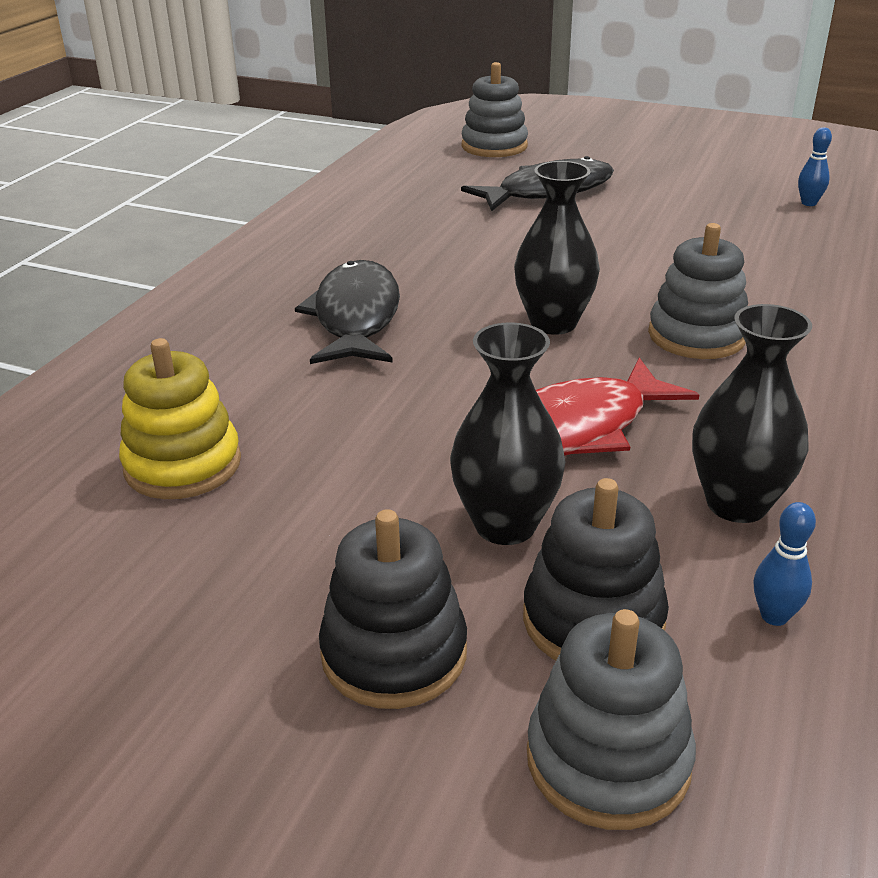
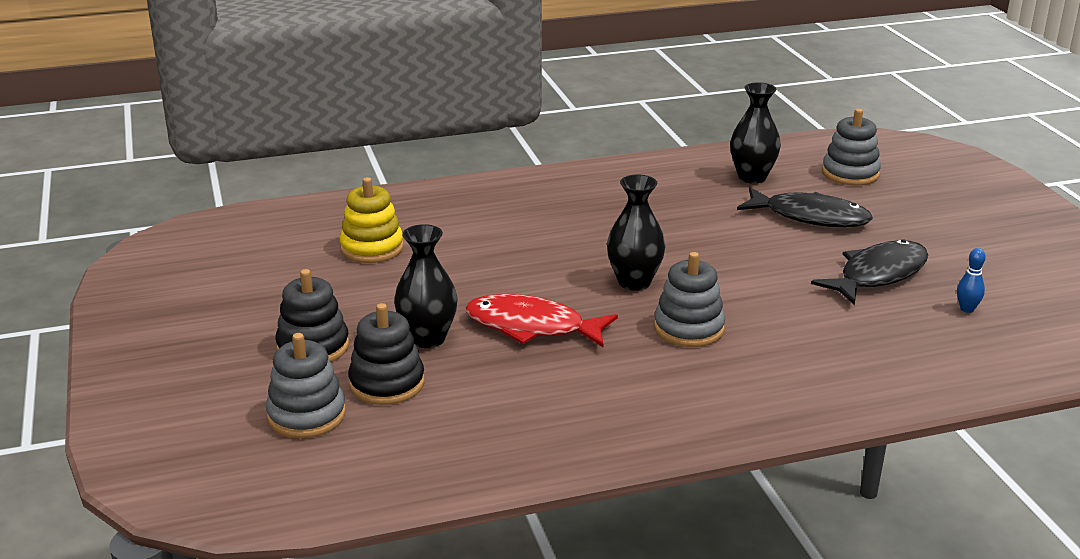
camera: 50 degrees right, 5 degrees down
black fish [295,260,400,364] -> black fish moved to [811,239,928,305]
black vase [692,304,812,523] -> black vase moved to [730,82,781,184]
blue bowling pin [754,502,816,626] -> none

